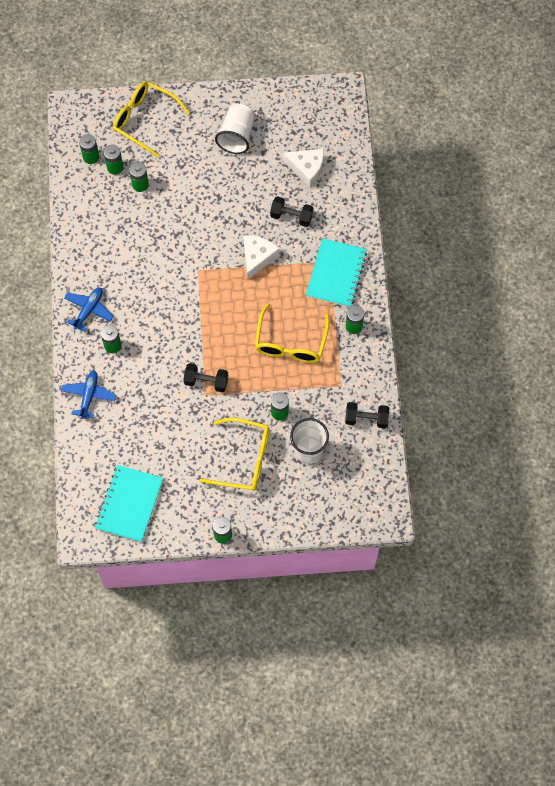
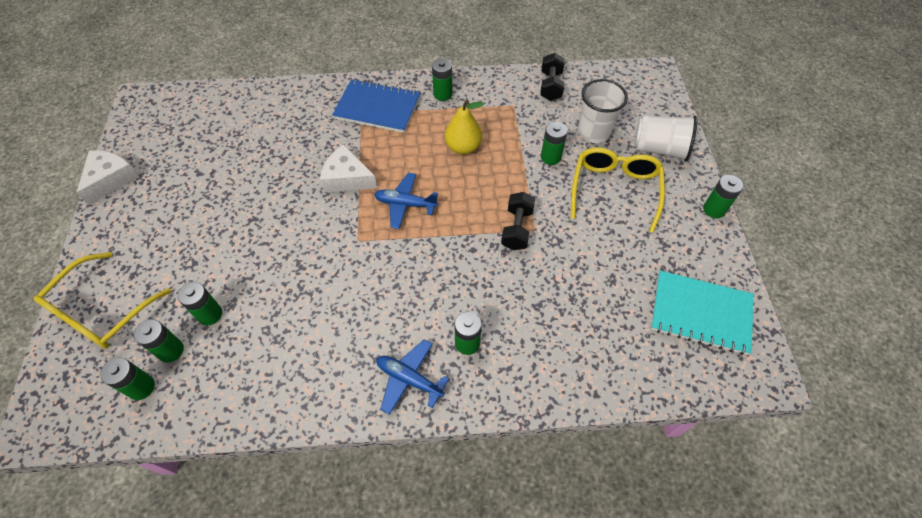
camera: 90 degrees left, 10 degrees down
blue plane [61,371,116,419] -> blue plane moved to [374,173,438,229]
white cup [215,104,255,154] -> white cup moved to [634,115,697,161]
yellow glasses [255,303,330,363] -> yellow pear [445,99,484,155]
black dumbbell [270,196,313,227] -> none
white cheese [283,149,324,187] -> white cheese moved to [76,150,139,205]
turquoise notebook [306,238,367,307] -> blue notebook [332,79,420,133]

